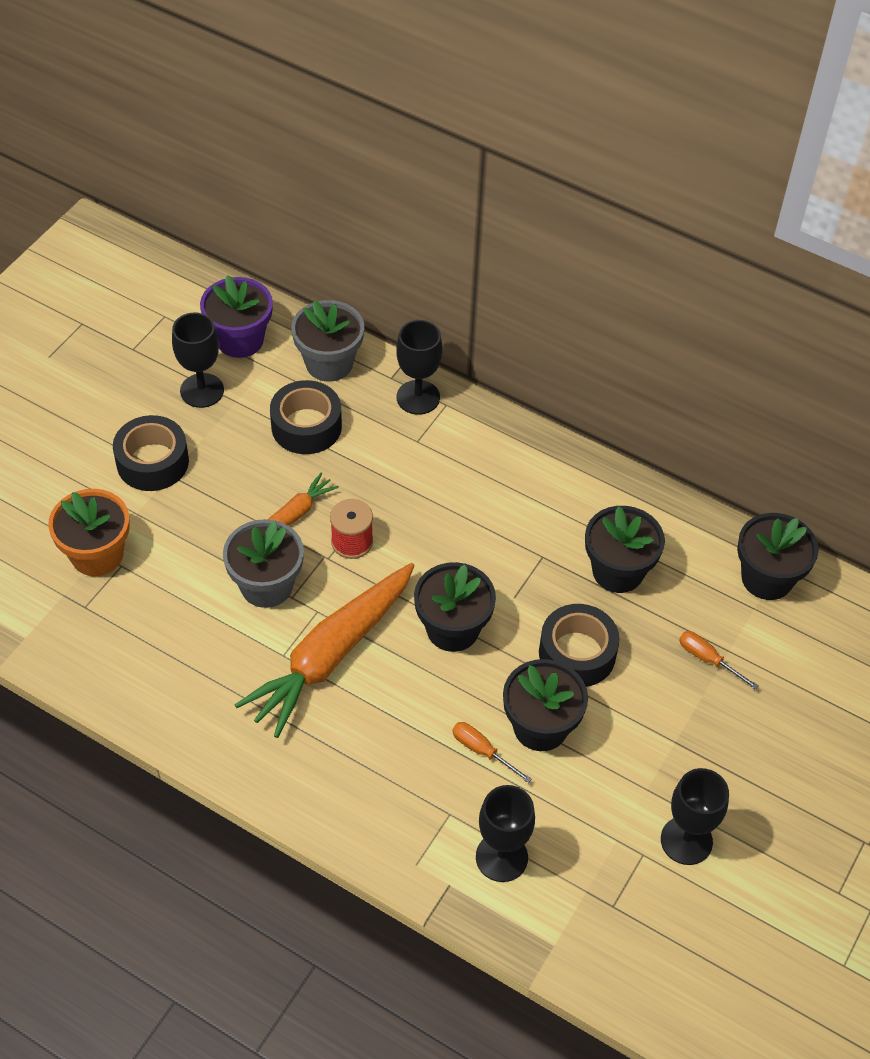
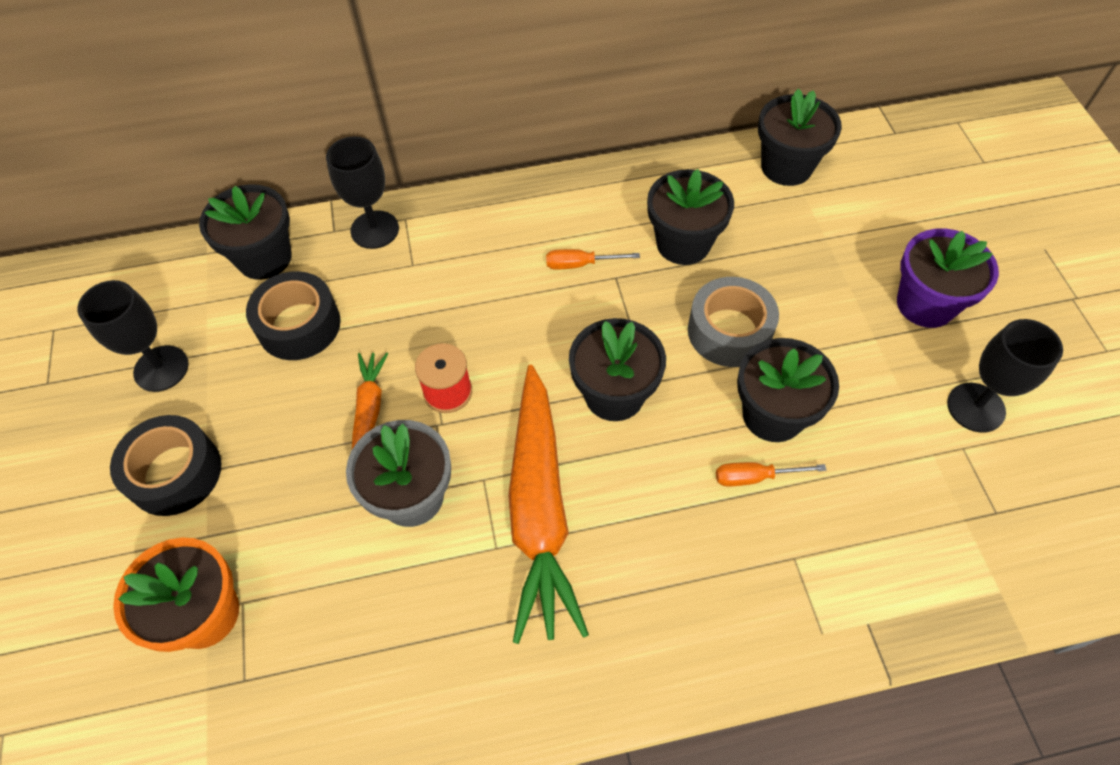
camera: 40 degrees left, 5 degrees up
purple flower pot [200,275,273,358] -> purple flower pot moved to [897,229,999,328]
grey flower pot [291,300,364,382] -> black flower pot [199,184,292,280]
black goblet [476,785,535,882] -> none
black tape [539,604,620,687] -> grey tape [688,277,779,367]
orange screwdriver [679,631,759,690] -> orange screwdriver moved to [546,249,640,269]

